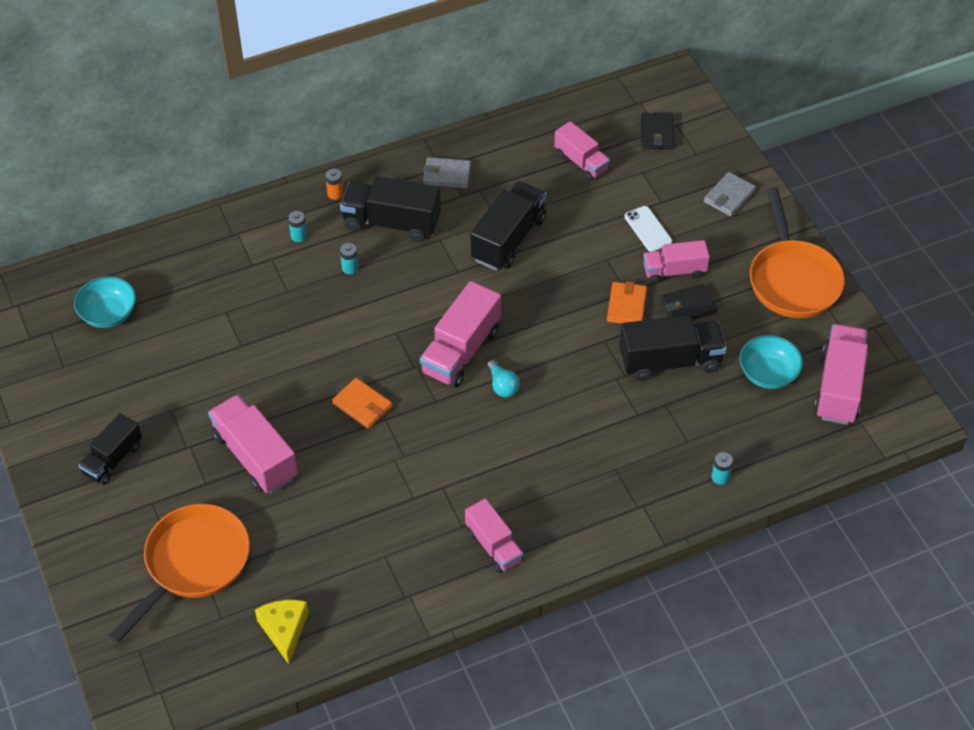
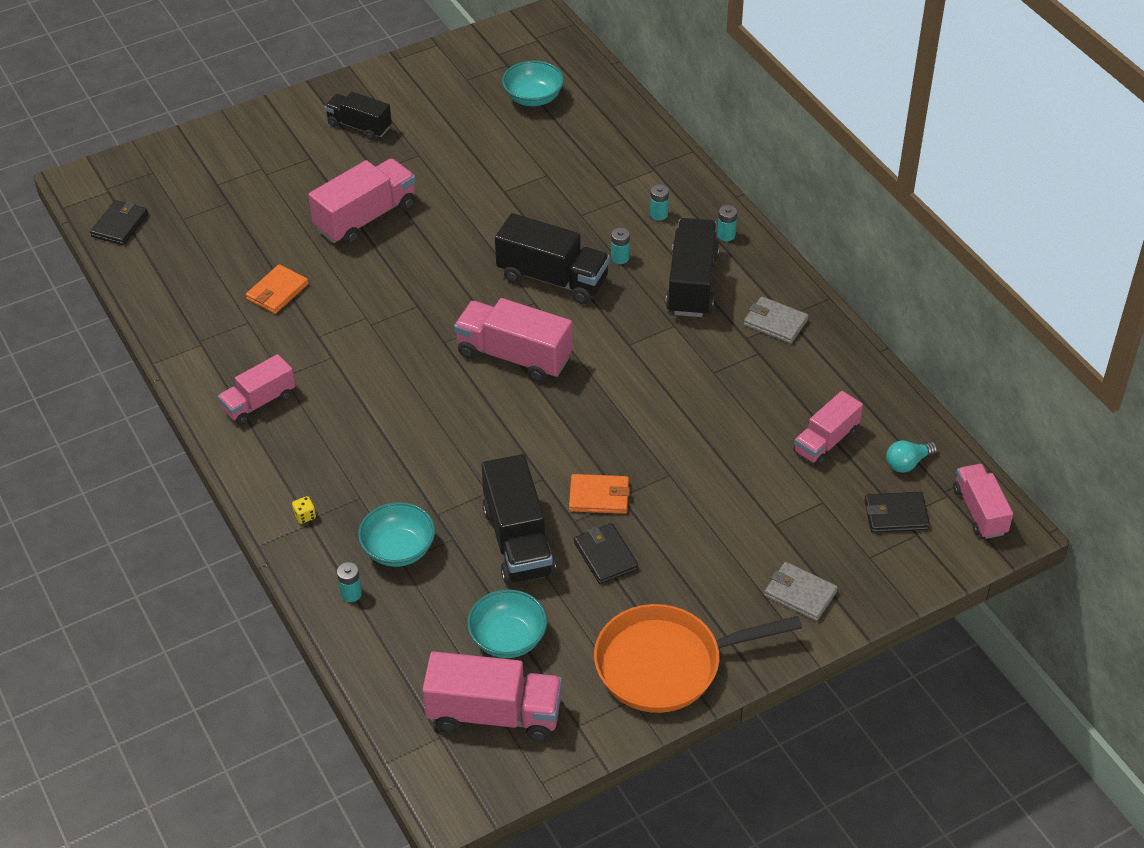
camera: 85 degrees right, 5 degrees down
orange pan [109,504,250,643] -> none
yellow cheese [255,600,309,664] -> none
orange battery [325,169,343,200] -> turquoise battery [717,205,737,241]
orange wallet [332,378,392,429] -> orange wallet moved to [246,264,309,314]
grey wallet [423,157,471,189] -> grey wallet turned 60 degrees counterclockwise [744,296,809,344]
black truck [471,181,547,271] -> black truck moved to [495,213,610,304]
turquoise light bulb [487,360,520,397] -> turquoise light bulb moved to [886,441,937,473]
white phone [624,206,672,252] -> none
pink truck [643,240,710,283] -> pink truck moved to [953,464,1013,539]
none -> black wallet [90,200,148,245]
none -> yellow dice [292,496,316,524]
none -> turquoise bowl [358,502,435,567]

